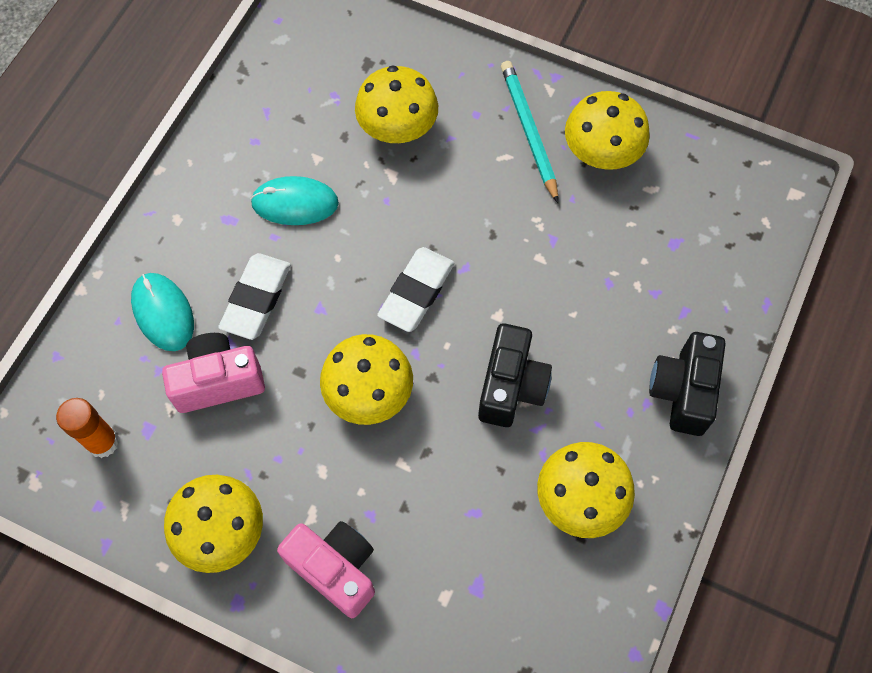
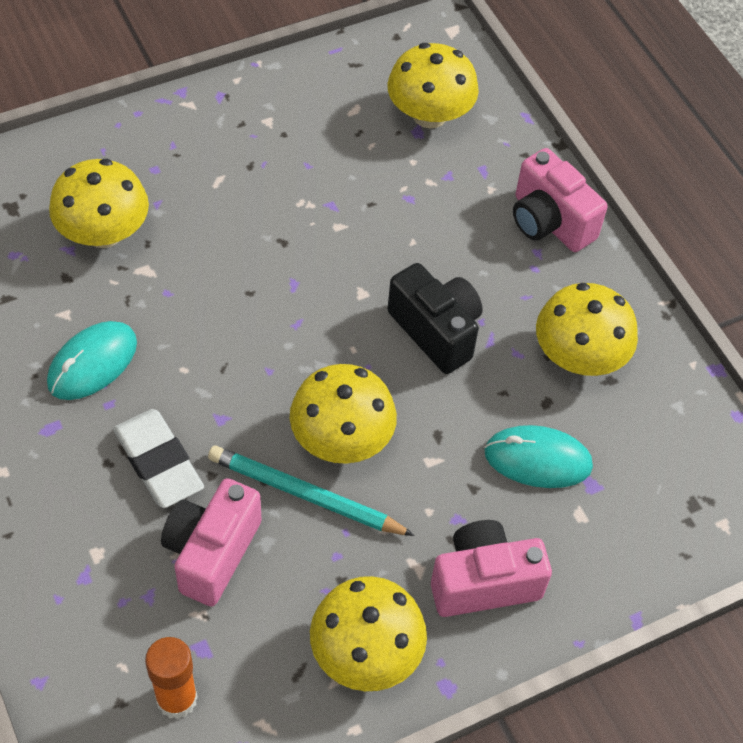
camera: 55 degrees left, 10 degrees down
turquoise mouse [131,273,194,351] -> turquoise mouse moved to [485,425,593,488]
white eraser [377,247,455,332] -> none
turquoise pencil [501,61,558,203] -> turquoise pencil moved to [208,446,415,536]
yellow mushroom [565,91,650,170] -> yellow mushroom moved to [387,43,479,128]
black camera [649,332,725,436] -> pink camera [513,148,608,252]

